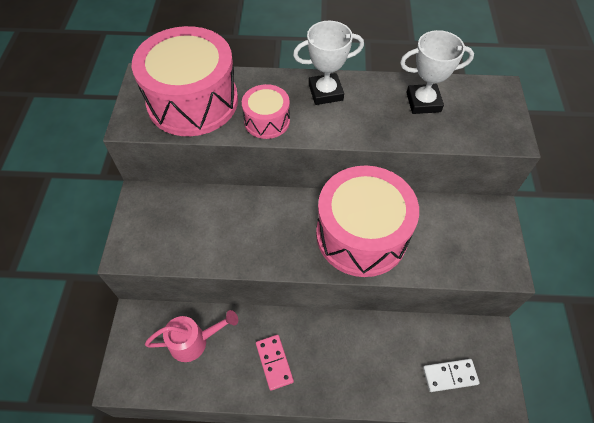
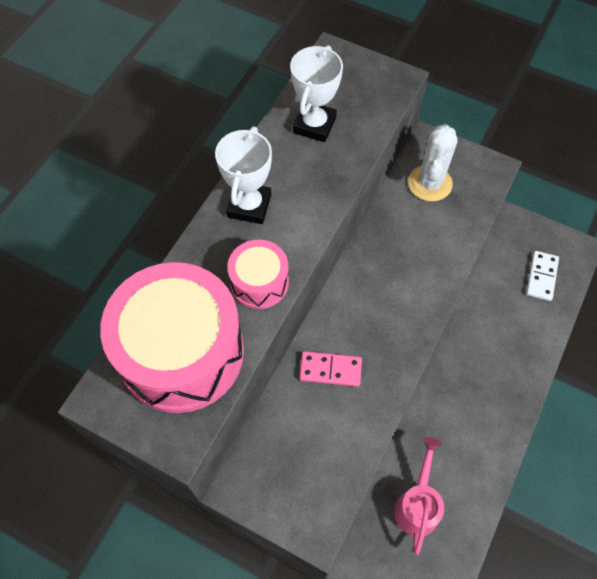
camera: 65 degrees left, 5 degrees up
pink domino [256,335,294,391] -> pink domino moved to [299,351,362,387]
pink drum [316,166,419,277] -> none
none -> white cactus [408,124,457,202]

